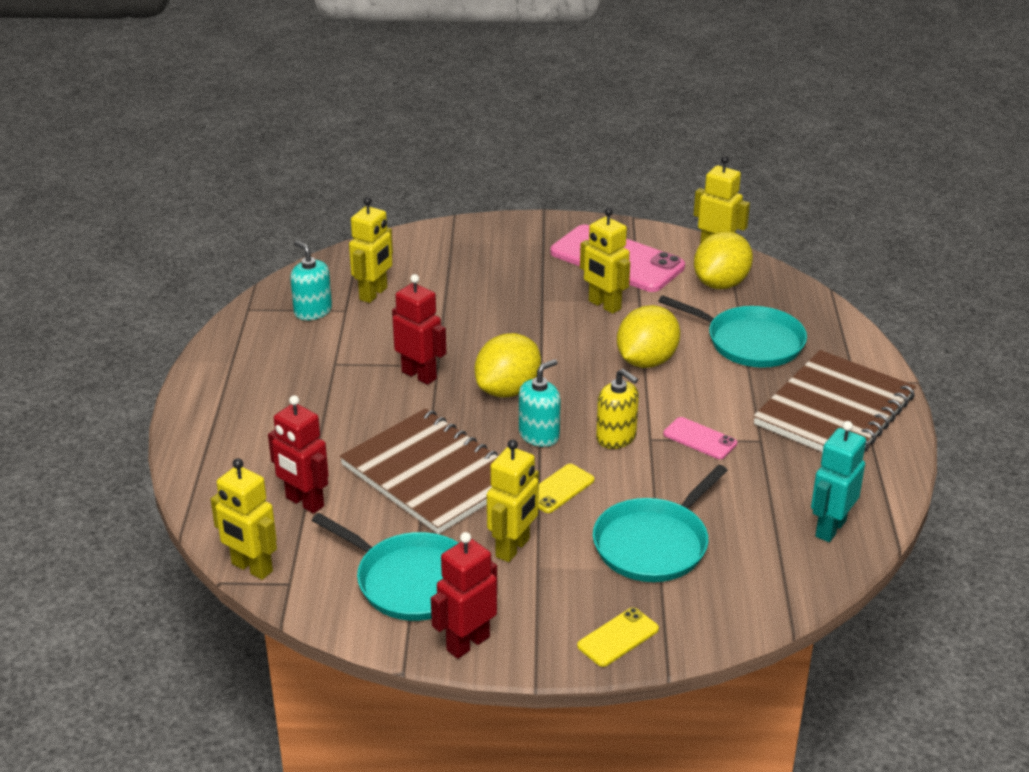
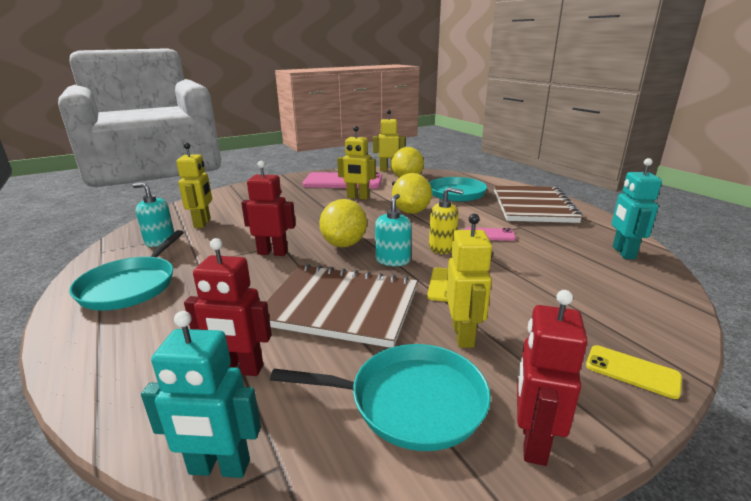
camera: 30 degrees left, 10 degrees down
yellow robot [210,458,277,580] -> turquoise robot [141,311,261,478]
yellow phone [577,608,659,667] -> yellow phone turned 75 degrees counterclockwise [586,345,682,399]
turquoise pan [593,465,728,582] -> turquoise pan moved to [69,230,184,310]

